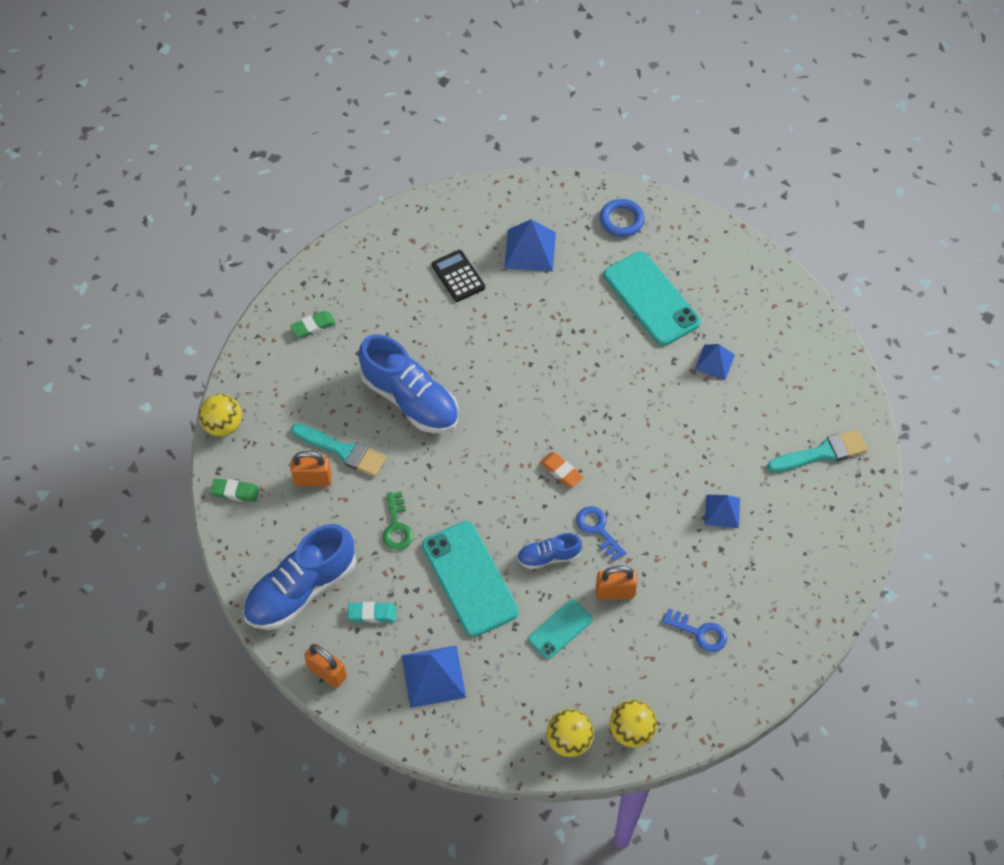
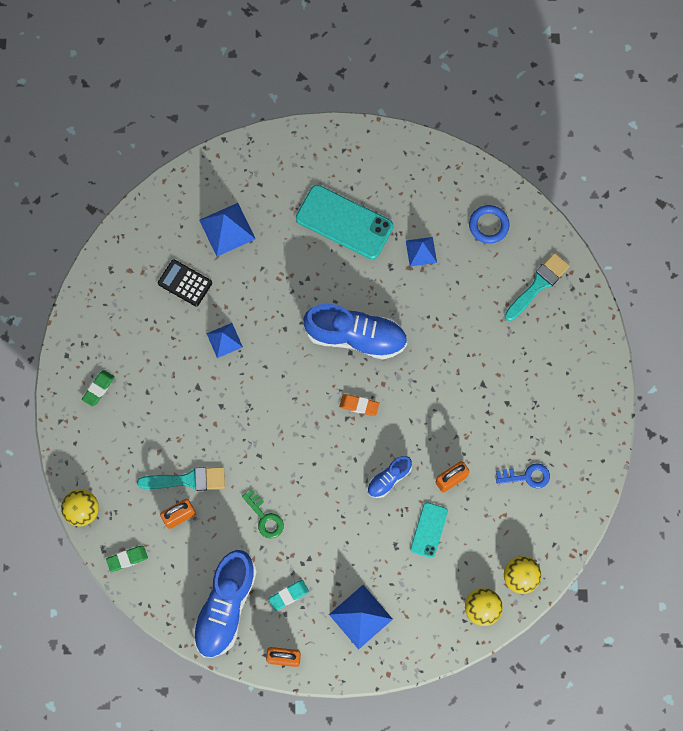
camera: 30 degrees left, 15 degrees up
blue shoe [359,334,458,433] -> blue shoe moved to [303,304,407,359]
turquoise phone [422,521,518,637] -> none
blue key [576,506,626,561] -> none
blue ring [600,199,645,237] -> blue ring moved to [469,205,509,244]
blue pyramid [705,495,740,528] -> blue pyramid moved to [206,323,243,358]

